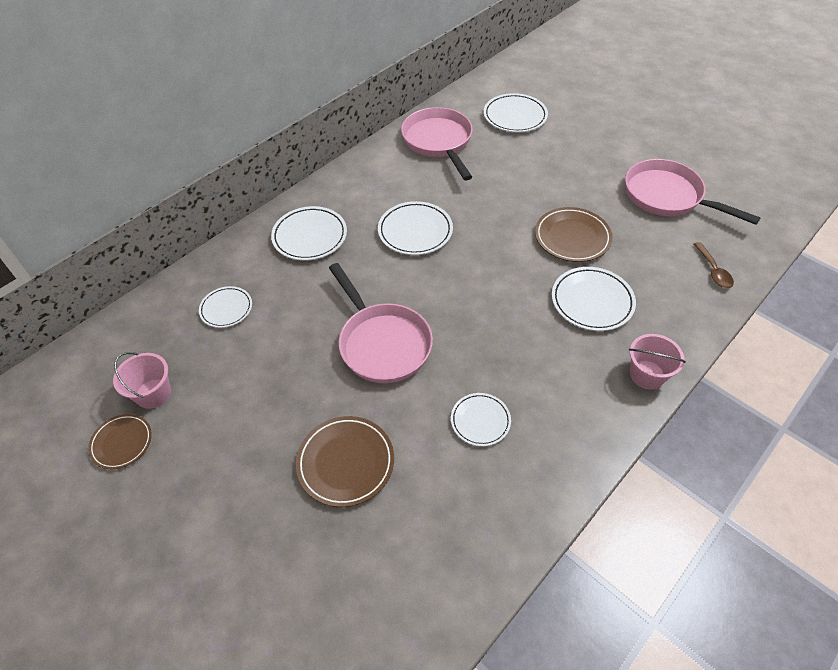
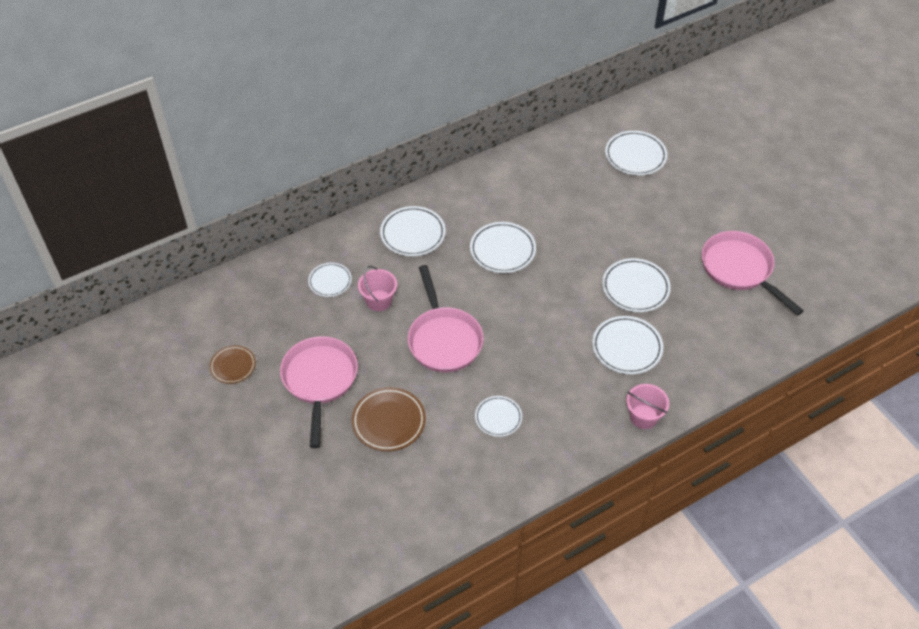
camera: 15 degrees right, 0 degrees up
pink bucket [113,352,171,409] -> pink bucket moved to [358,266,397,311]
pink pan [401,107,473,180] -> pink pan moved to [280,336,358,448]
brown plate [535,207,612,262] -> white plate [602,258,671,312]
brown spoon [694,242,734,288] -> none

